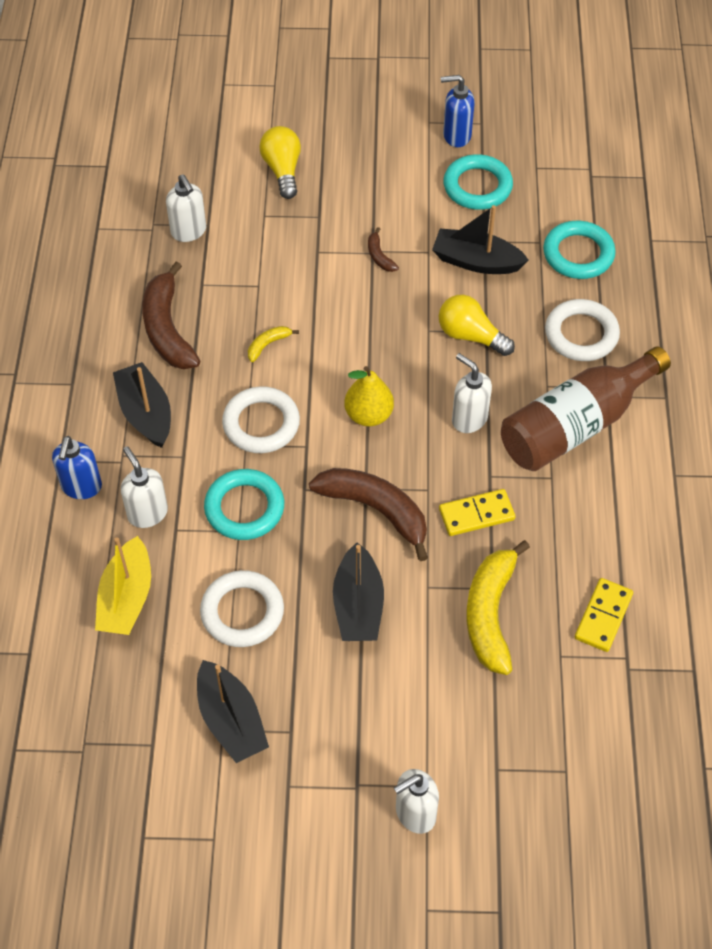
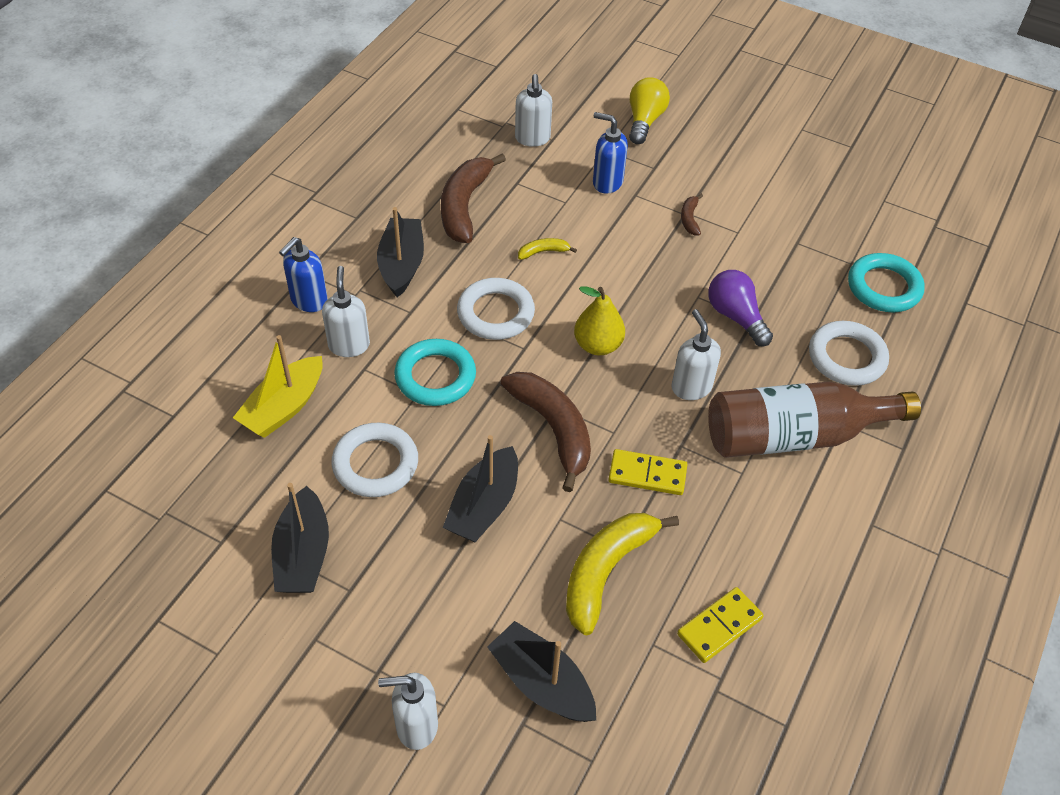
camera: 25 degrees right, 5 degrees down
black boat [432,205,529,274] -> black boat moved to [487,621,596,722]
yellow light bulb [439,295,515,356] -> purple light bulb [708,270,773,346]
blue soap dispenser [441,75,475,147] -> blue soap dispenser moved to [593,112,628,194]
turquoise ring [443,154,513,210] -> none

